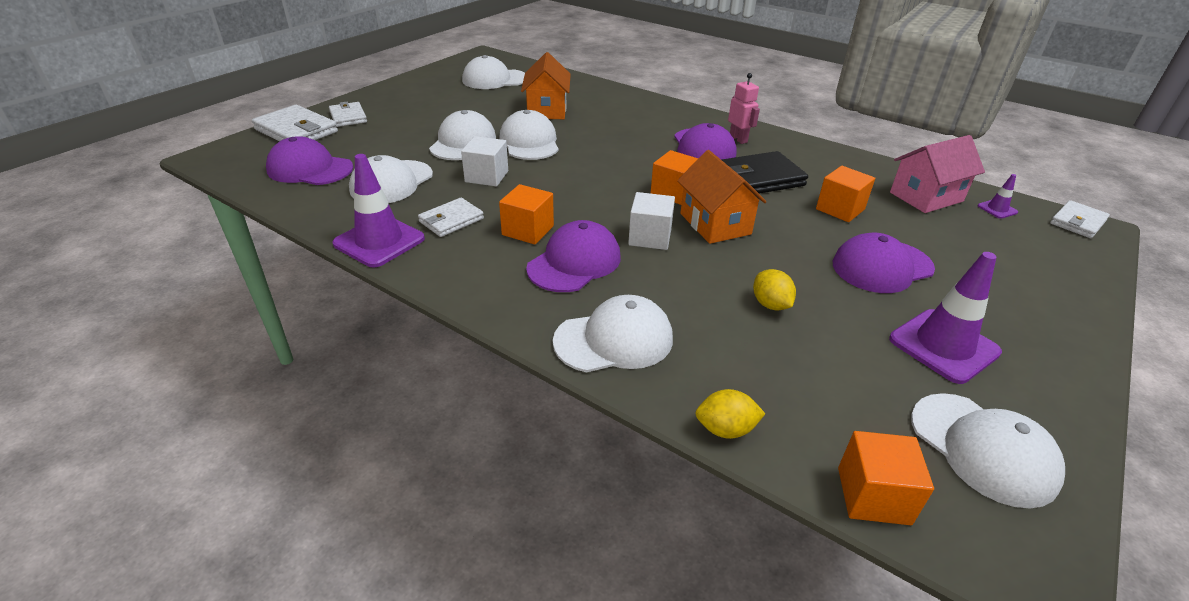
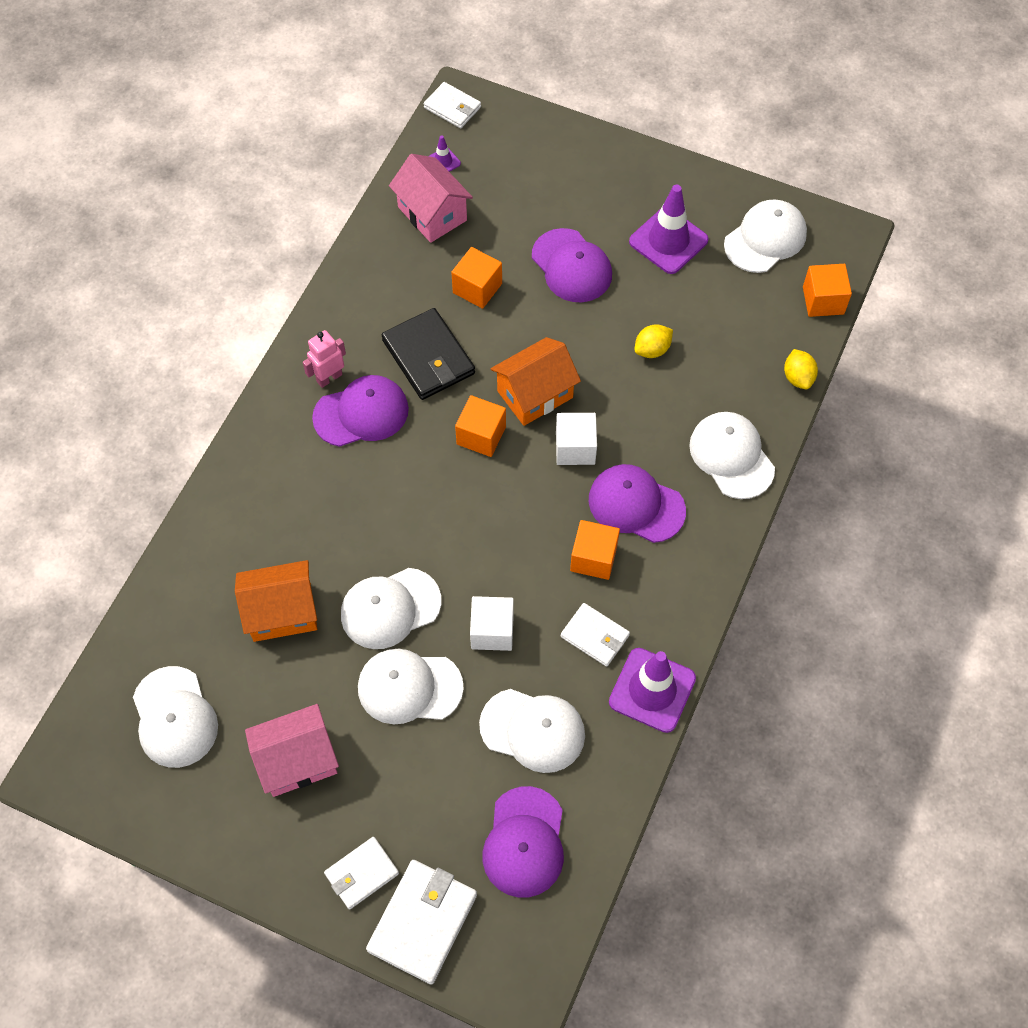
camera: 100 degrees left, 25 degrees up
none -> pink house [245,704,339,797]

